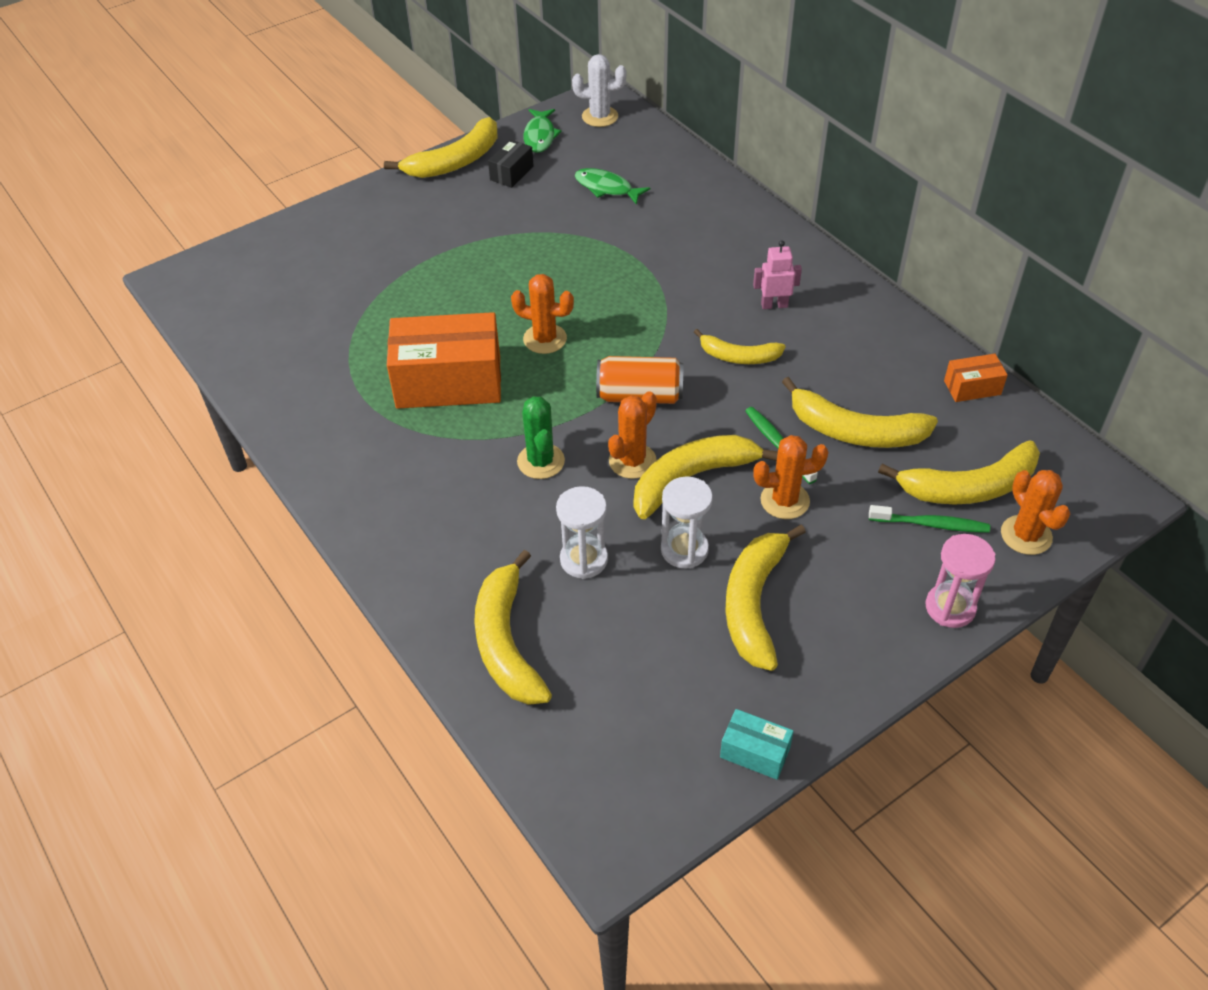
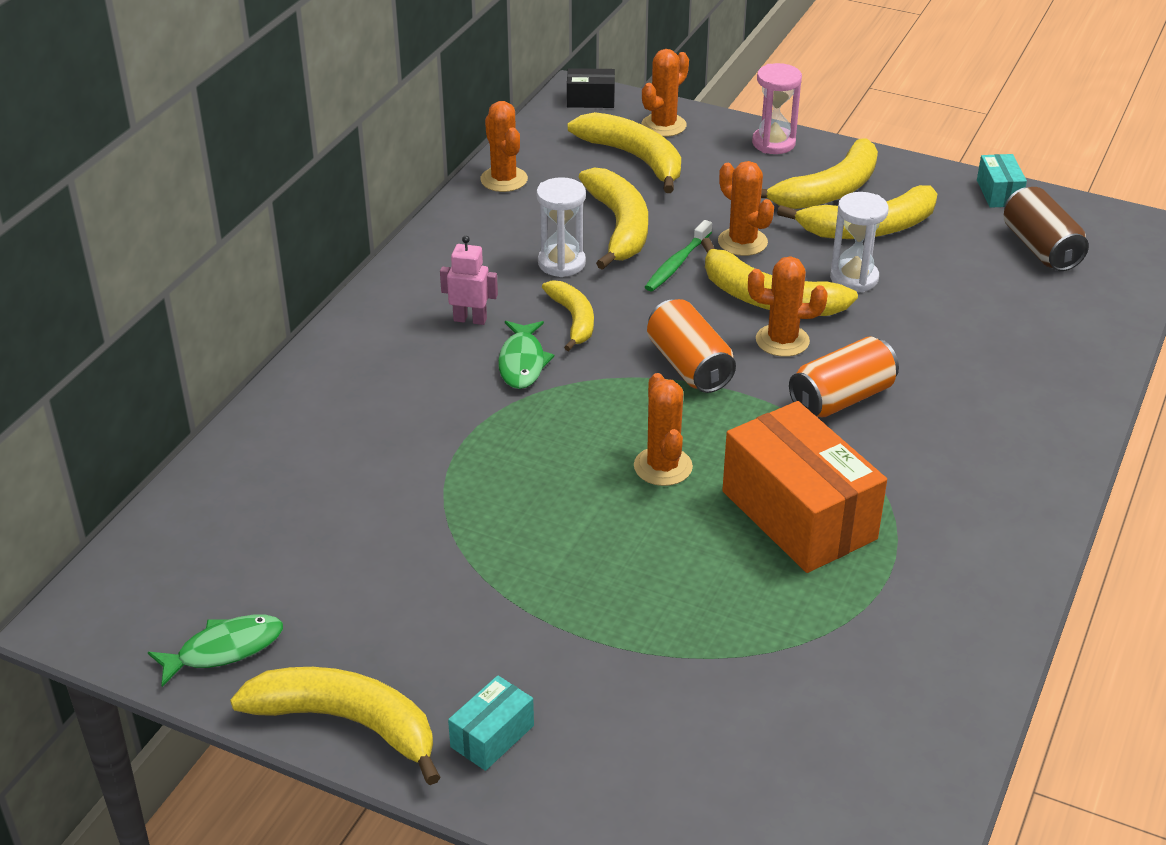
camera: 120 degrees left, 10 degrees down
yellow banana [474,550,552,705] -> yellow banana moved to [761,139,878,209]
black box [488,139,533,188] -> black box moved to [567,68,615,108]
green cactus [517,396,565,479] -> orange can [789,336,899,417]
white hourglass [556,486,608,579] -> white hourglass moved to [536,177,586,277]
white cactus [572,54,626,127] -> none
green fish [575,168,650,205] -> green fish moved to [498,321,555,389]
pink robot [753,240,802,309] -> pink robot turned 135 degrees clockwise [440,236,498,325]
green toothbrush [869,505,990,533] -> none
orange box [944,354,1008,402] -> orange cactus [480,101,528,192]
none -> turquoise box [448,675,534,771]
none -> brown can [1004,187,1089,271]

